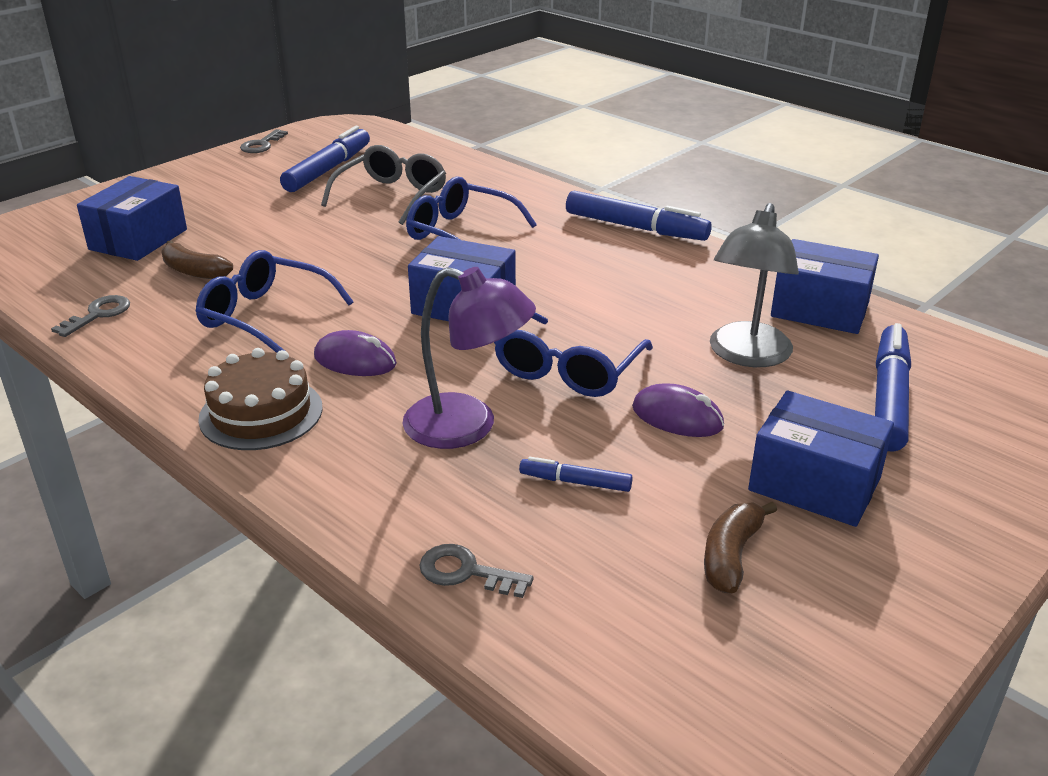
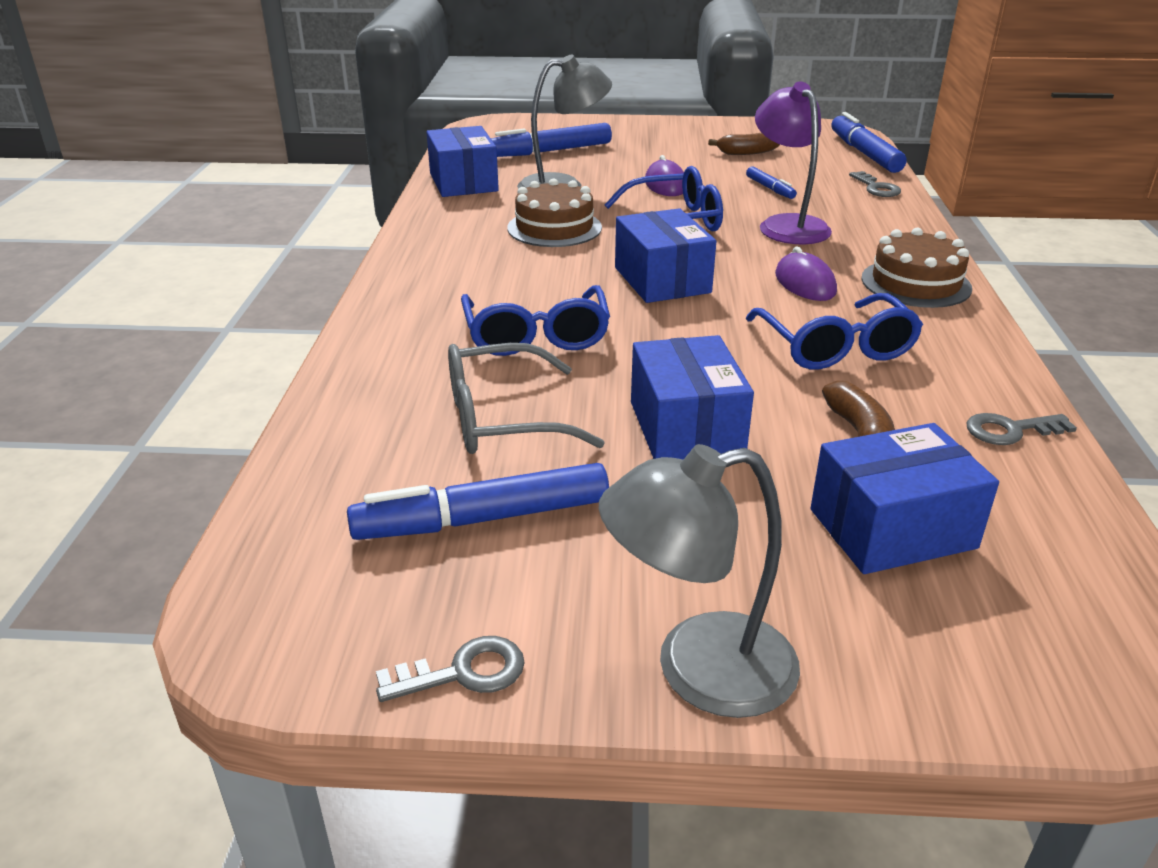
camera: 130 degrees left, 0 degrees up
blue marker [566,191,712,241] -> blue marker moved to [831,112,907,173]
blue box [748,391,894,527] -> blue box moved to [631,335,754,460]
none -> brown cake [507,178,602,247]
none -> grey lamp [599,444,800,718]

